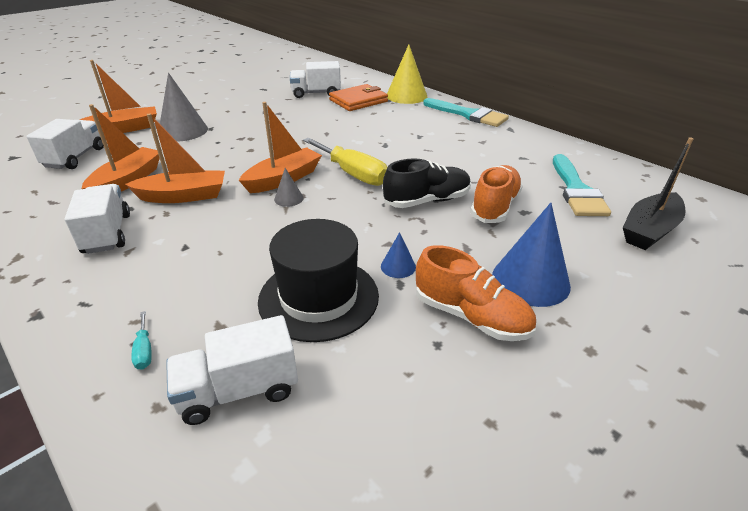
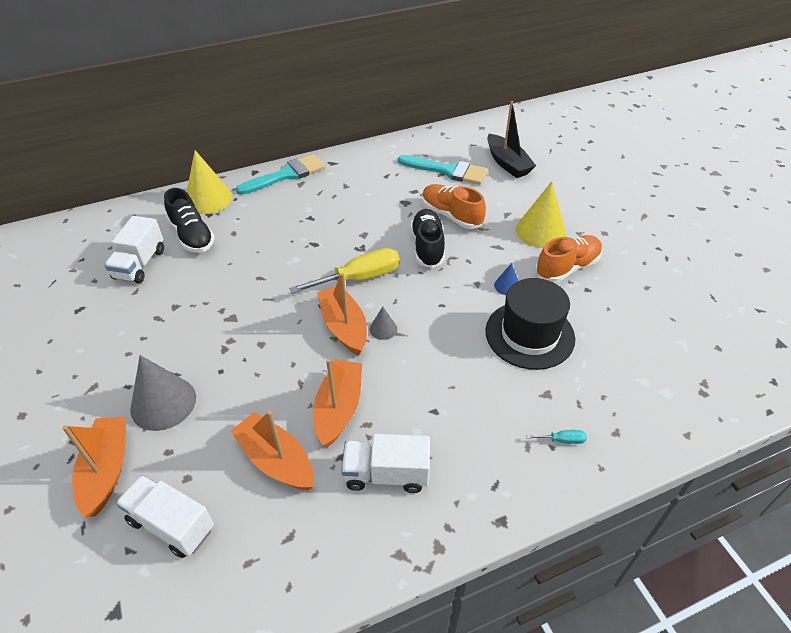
camera: 70 degrees left, 10 degrees up
white truck [166,315,298,425] -> none
orange wallet [329,84,388,111] -> black shoe [164,188,215,253]
blue cone [492,203,571,307] -> yellow cone [516,181,566,248]

